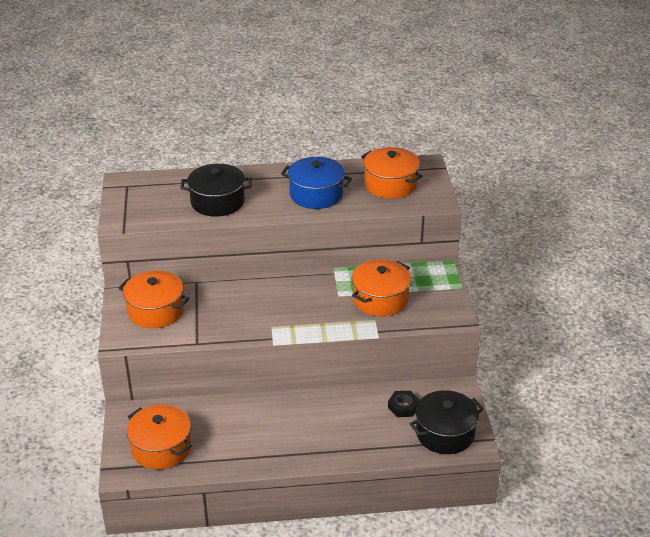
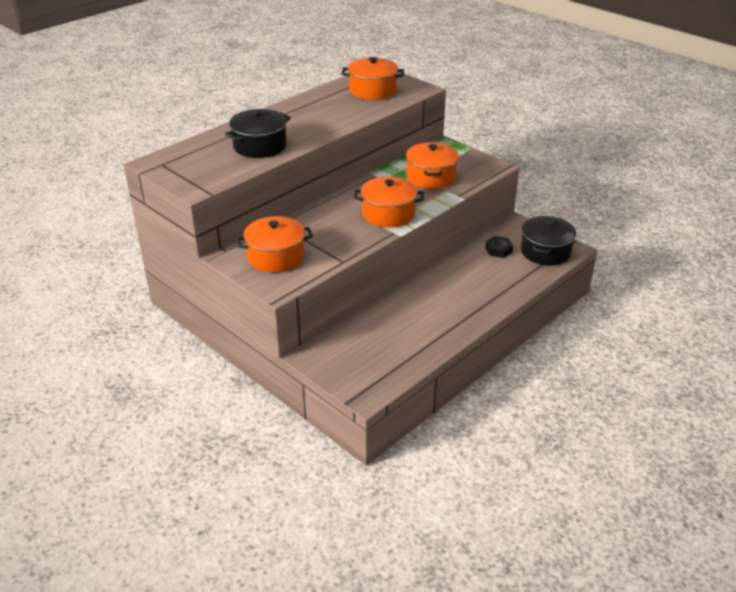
camera: 40 degrees left, 0 degrees up
orange pot [127,404,192,470] -> orange pot moved to [354,176,424,228]
blue pot [281,157,352,209] -> none

